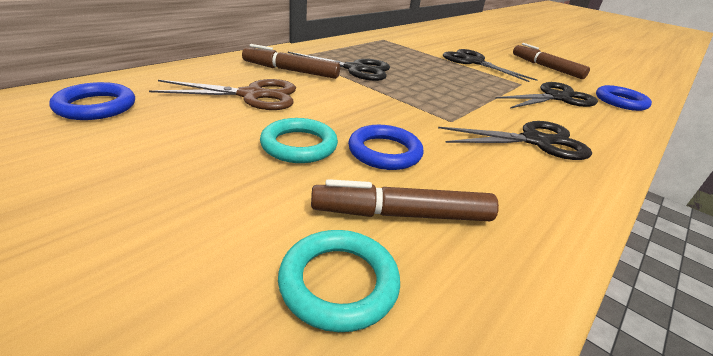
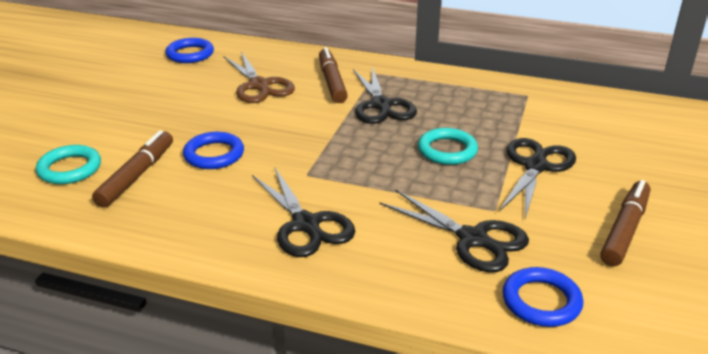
camera: 70 degrees right, 0 degrees up
turquoise ring [260,118,338,163] -> turquoise ring moved to [418,128,478,165]
brown marker [311,179,499,221] -> brown marker turned 45 degrees clockwise [92,130,173,208]

